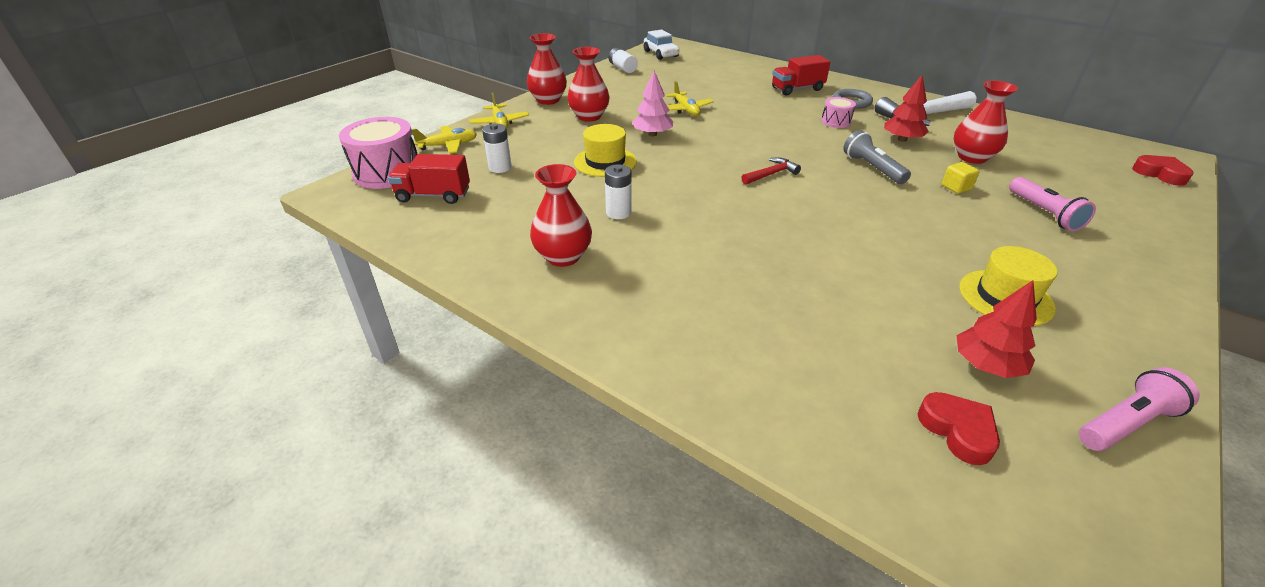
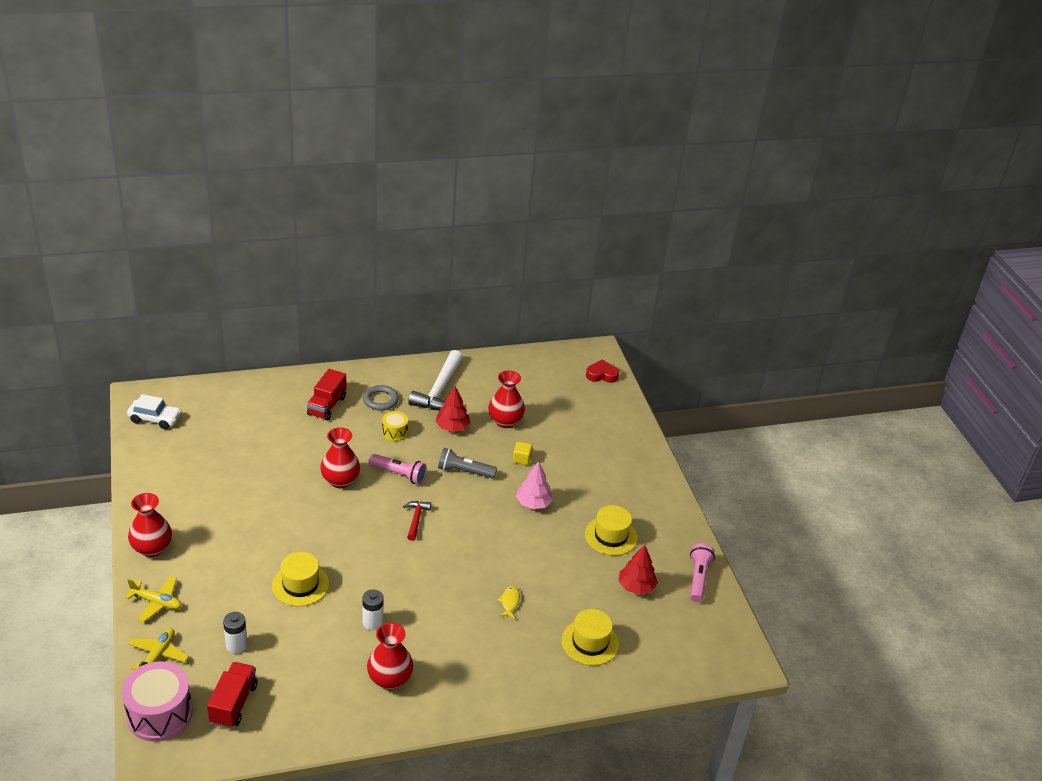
camera: 55 degrees left, 0 degrees up
red truck [388,154,470,204] -> red truck turned 150 degrees clockwise [207,662,258,728]
red vase [567,47,610,122] -> red vase moved to [320,427,360,488]
white battery [608,48,638,73] -> none
pink tree [632,70,673,136] -> pink tree moved to [516,461,553,509]
yellow plane [666,81,714,116] -> none
pink drum [821,97,856,128] -> yellow drum [382,411,408,441]
red heart [918,392,1000,465] -> none
pink flashlight [1009,177,1096,231] -> pink flashlight moved to [369,454,427,484]
none -> yellow fish [498,586,520,619]
none -> yellow hat [562,609,619,666]

